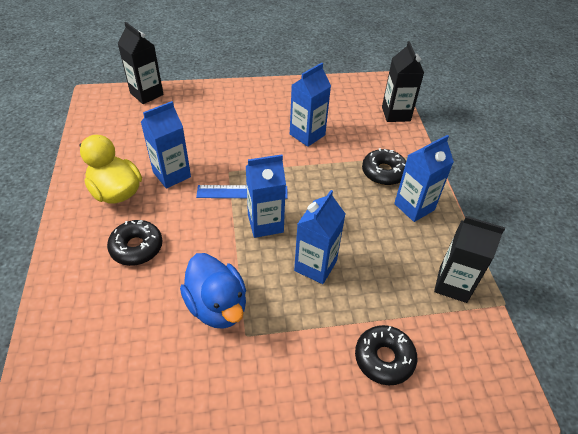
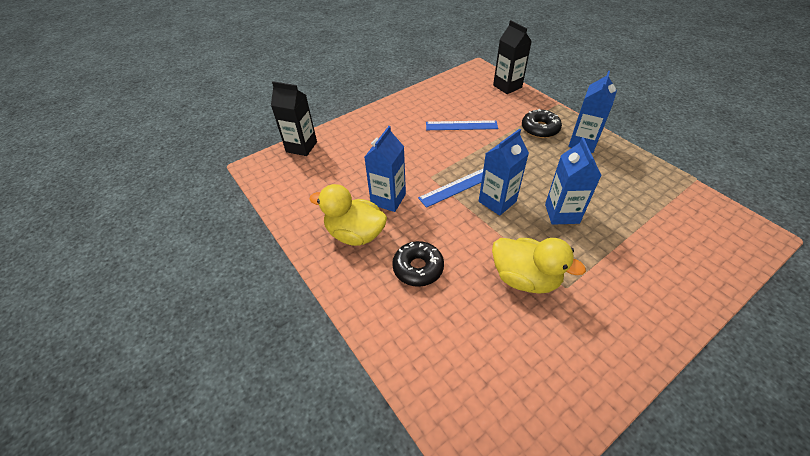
camera: 25 degrees left, 0 degrees up
blue duck [180,253,246,329] -> yellow duck [492,238,586,294]
blue carton [290,63,331,147] -> blue ruler [426,120,498,130]
black donut [355,325,417,385] -> none
black carton [434,216,505,303] -> none

